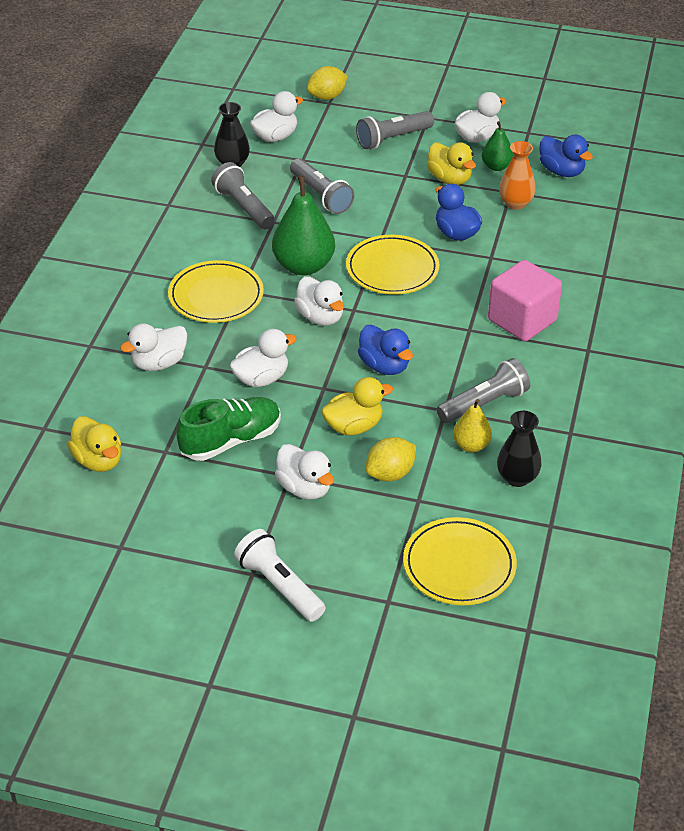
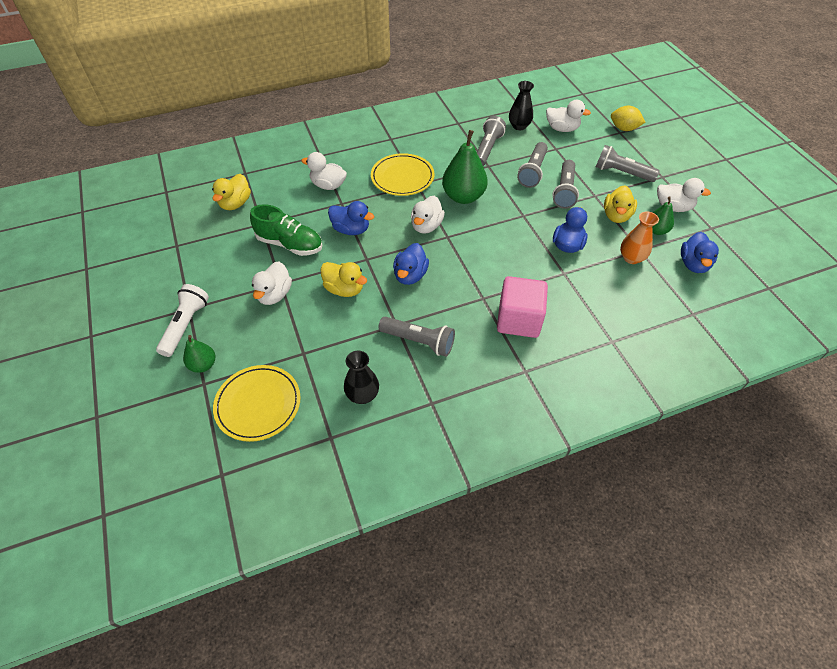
camera: 55 degrees right, 10 degrees up
white duck [230,329,296,387] -> blue duck [328,201,374,235]
yellow plate [346,235,439,295] -> none
yellow lemon [366,437,416,481] -> none
yellow pear [453,399,492,452] -> none
none -> green pear [183,335,215,373]
none -> grey flashlight [552,160,579,209]

